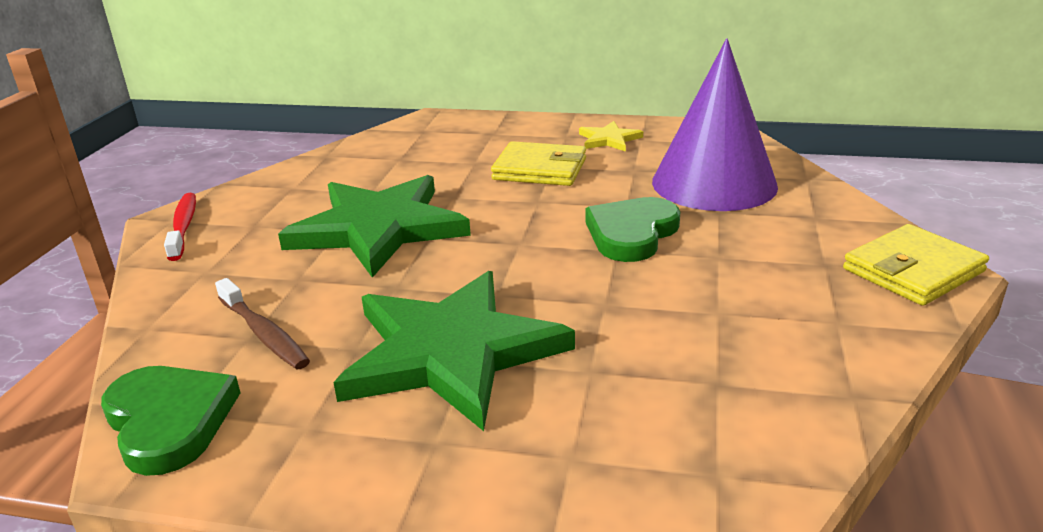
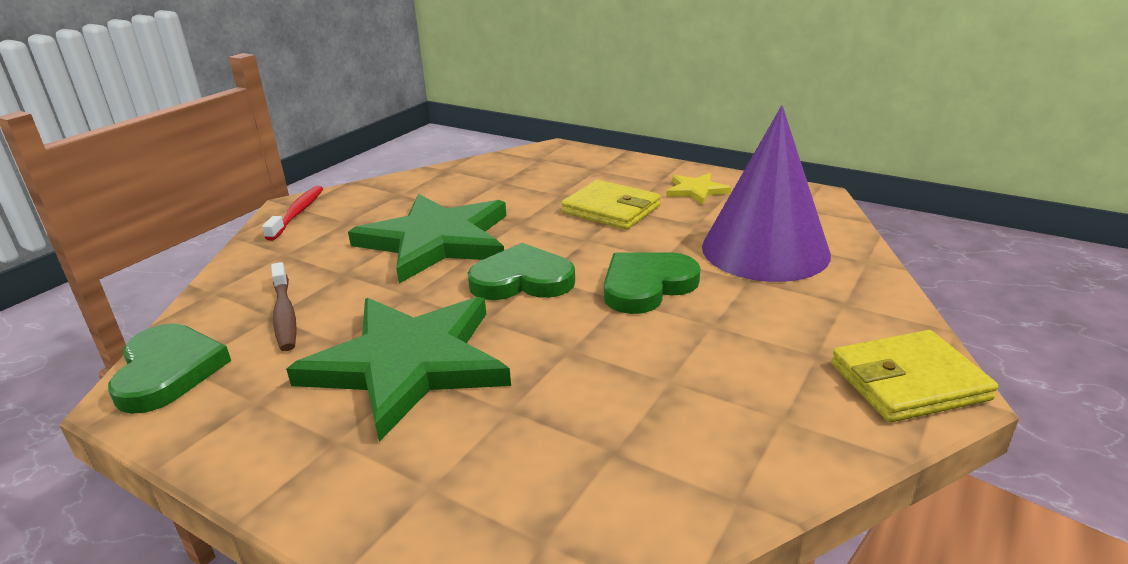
camera: 20 degrees right, 0 degrees up
none -> green heart [468,243,575,300]

